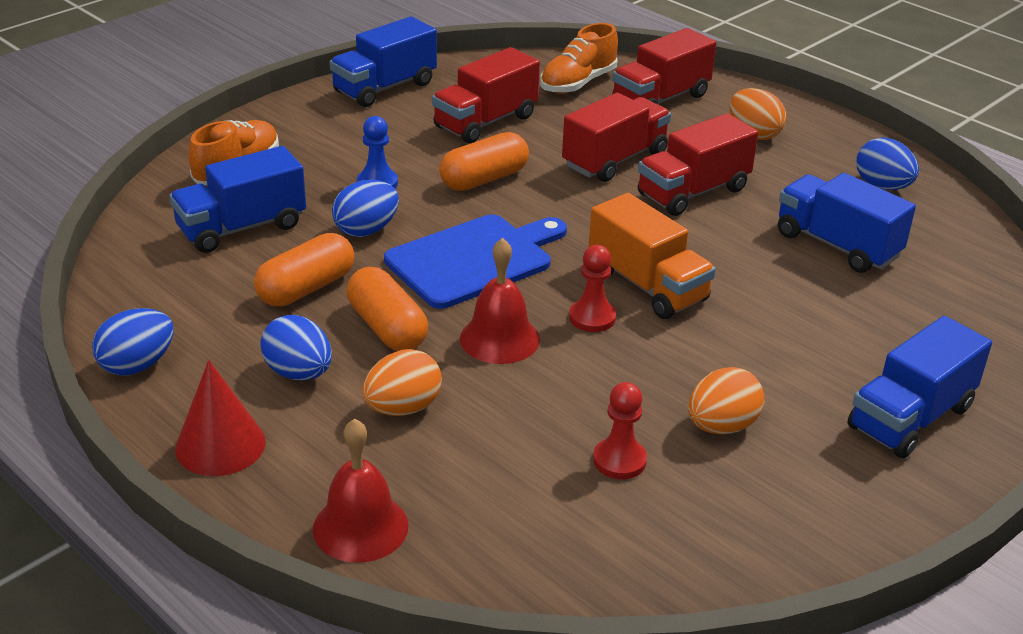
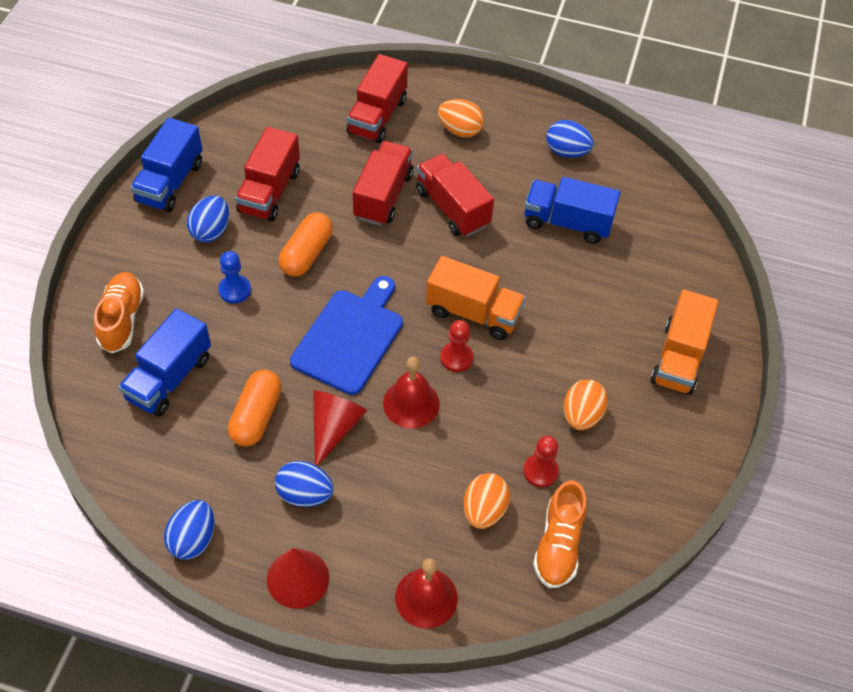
camera: 30 degrees left, 20 degrees up
blue egg [332,180,399,237] -> blue egg moved to [187,195,229,243]
orange capsule [347,267,428,351] -> red cone [313,390,368,466]
orange egg [362,349,442,416] -> orange egg moved to [464,473,510,529]
orange shoe [540,23,618,94] -> orange shoe moved to [533,481,587,588]
red truck [638,113,758,216] -> red truck turned 120 degrees clockwise [416,154,494,237]
blue truck [848,316,992,458] -> orange truck [651,289,718,395]

